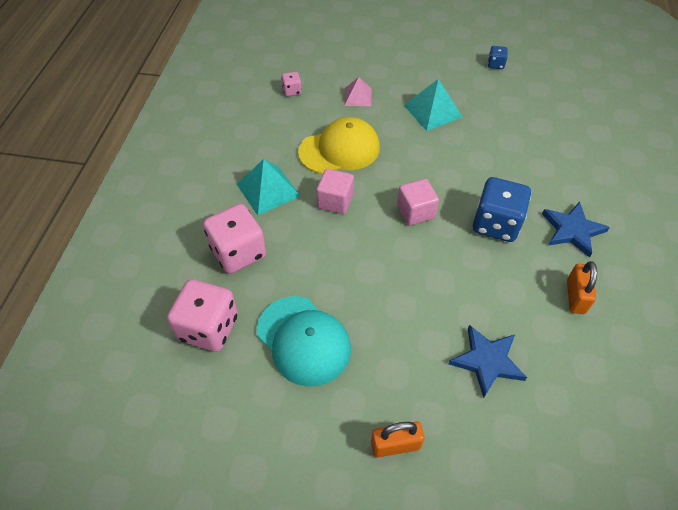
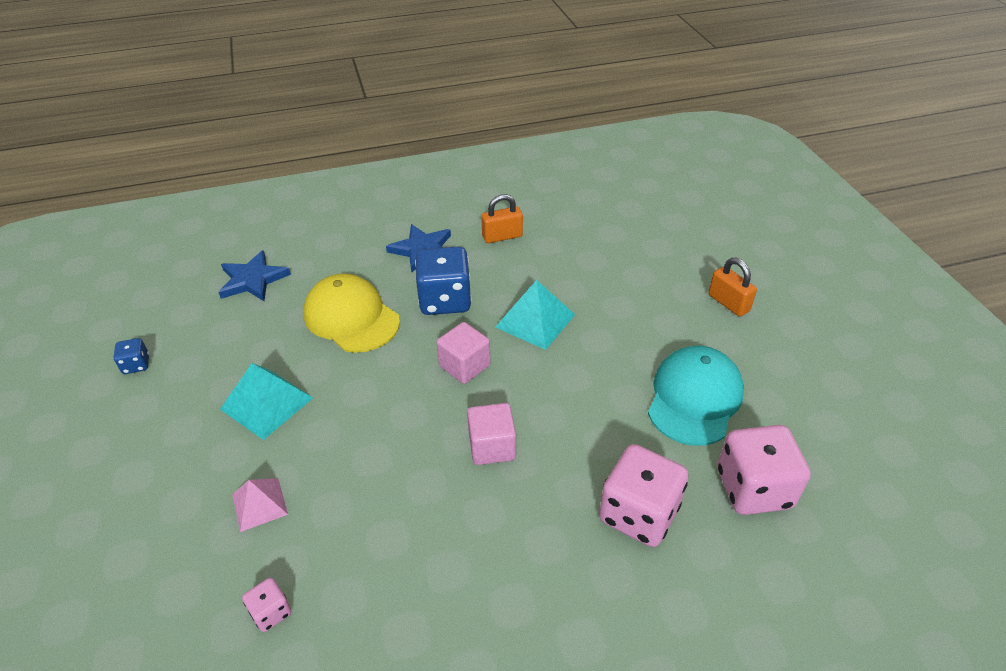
camera: 115 degrees left, 10 degrees down
turquoise pyramid [237,159,300,215] -> turquoise pyramid moved to [495,280,575,350]
yellow cap [298,117,380,174] -> yellow cap moved to [303,273,400,353]
blue star [449,325,527,398] -> blue star moved to [218,250,291,301]

